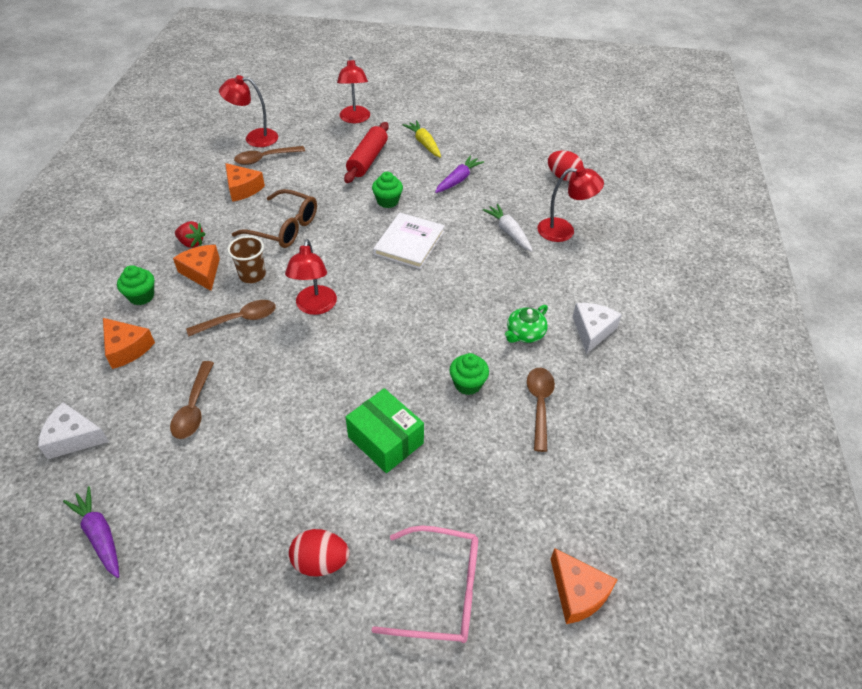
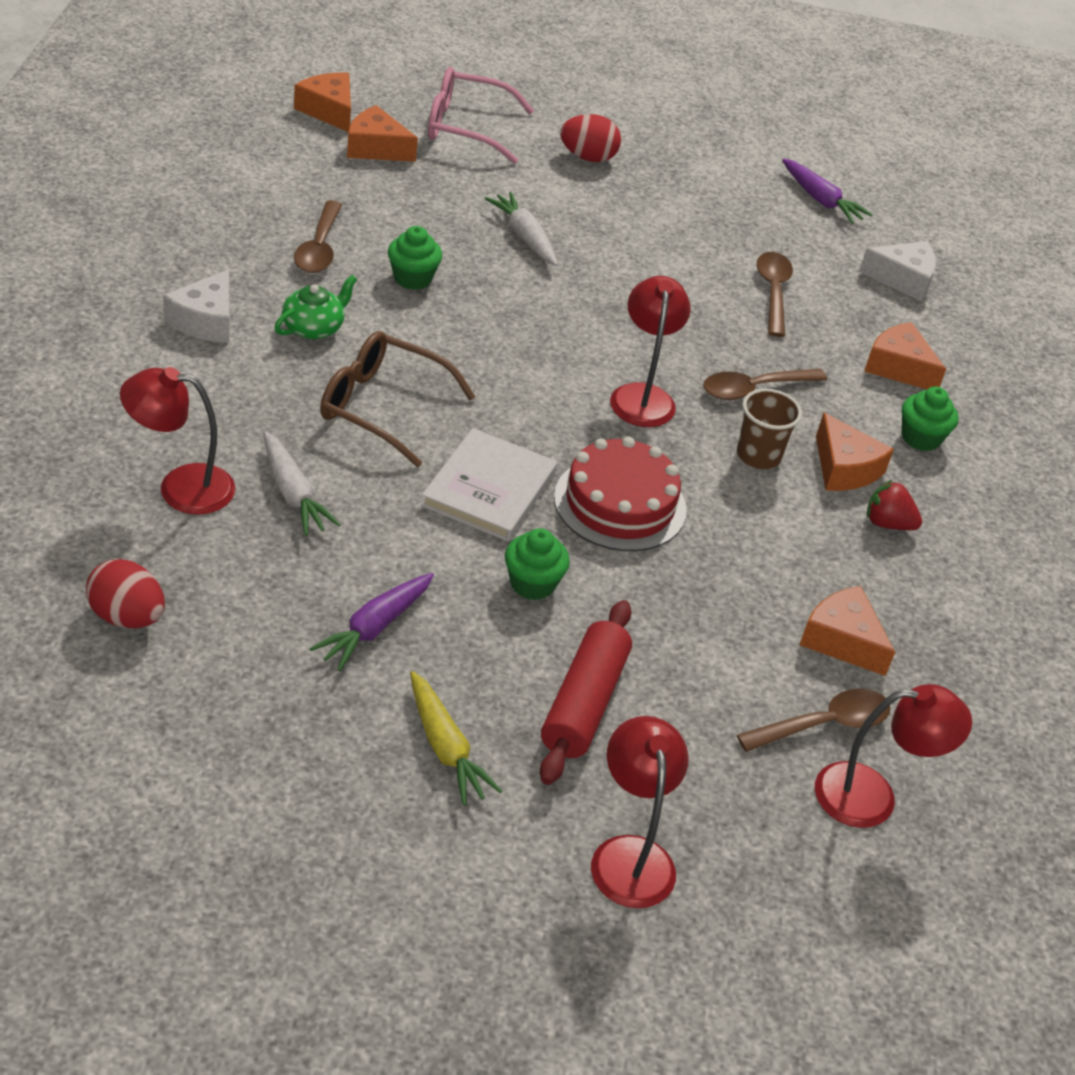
camera: 175 degrees right, 5 degrees down
brown glasses [232,189,317,248] -> brown glasses moved to [320,331,476,467]
green box [346,388,424,473] -> white carrot [485,192,558,266]
none -> orange cheese [347,105,418,162]
none -> red cake [554,437,687,551]

